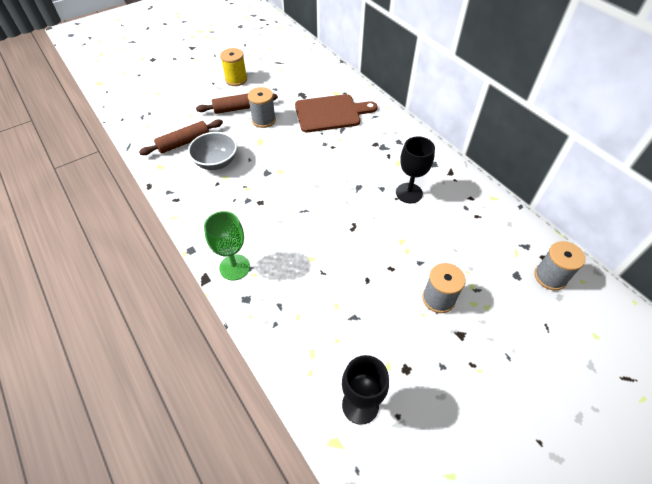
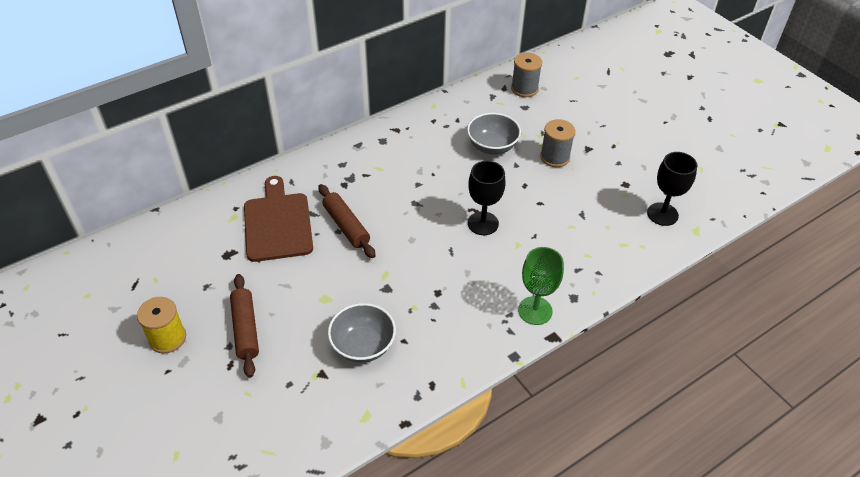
camera: 90 degrees left, 5 degrees down
brown rolling pin [139,119,223,155] -> brown rolling pin moved to [318,184,376,258]
grey spool [248,87,276,128] -> none
black goblet [396,137,435,203] -> black goblet moved to [468,161,505,235]
none -> grey bowl [467,113,521,155]

